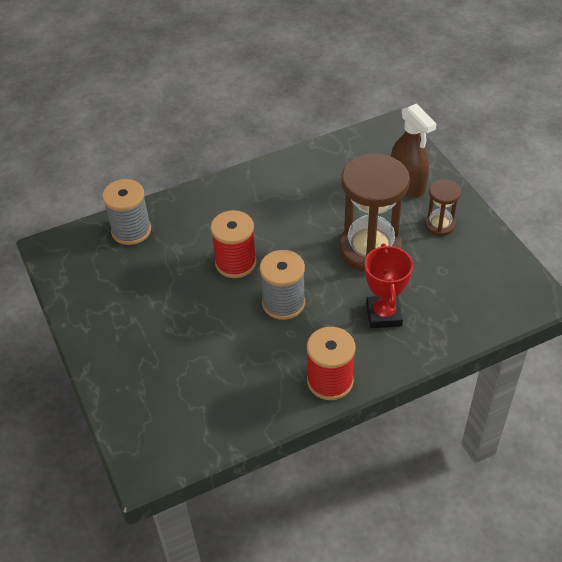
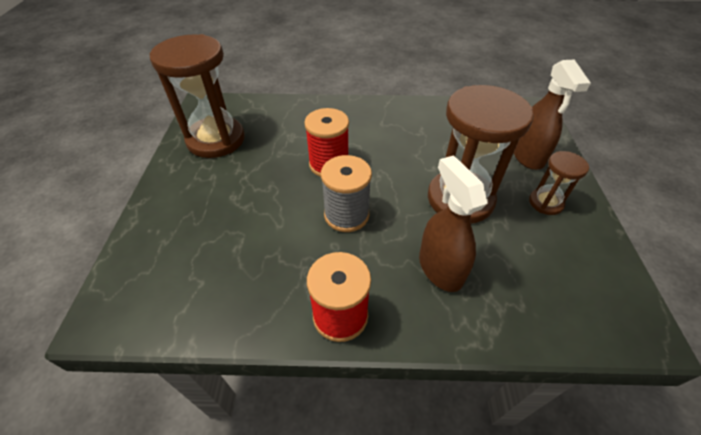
camera: 25 degrees right, 0 degrees up
grey spool [102,179,151,245] -> none
red trophy [365,243,413,328] -> brown spray bottle [419,155,488,292]
none -> brown hourglass [150,34,245,158]

